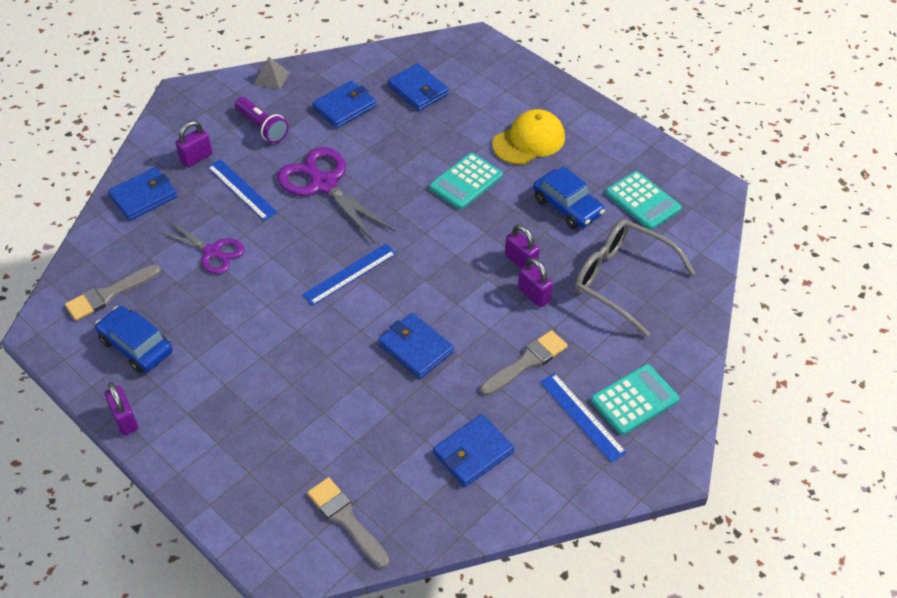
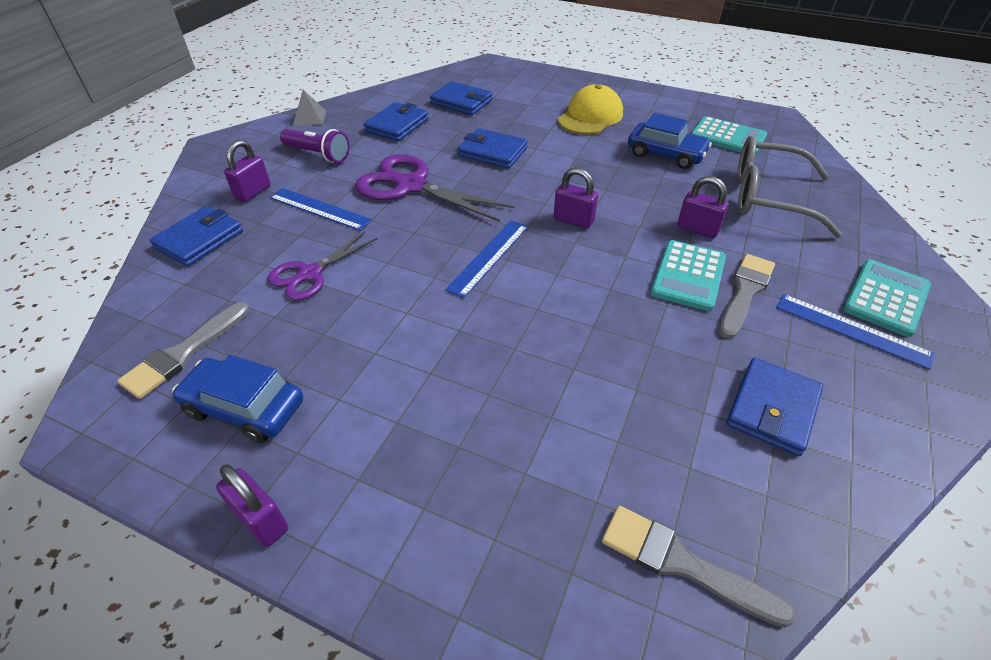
camera: 20 degrees left, 5 degrees down
purple scissors [159,221,245,274] -> purple scissors turned 120 degrees clockwise [268,231,378,300]
blue wallet [378,313,454,379] -> blue wallet moved to [458,128,528,169]
turquoise calculator [429,153,503,210] -> turquoise calculator moved to [650,240,726,311]
purple padlock [505,224,539,268] -> purple padlock moved to [553,168,598,229]

